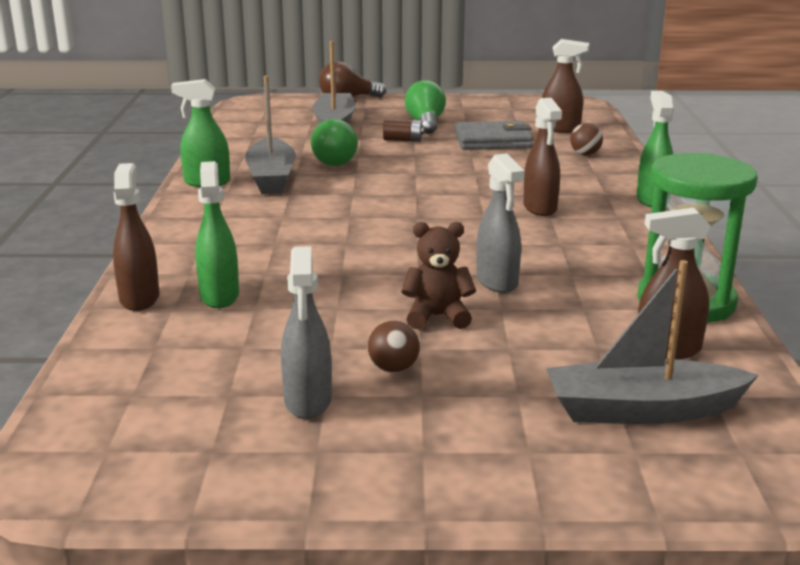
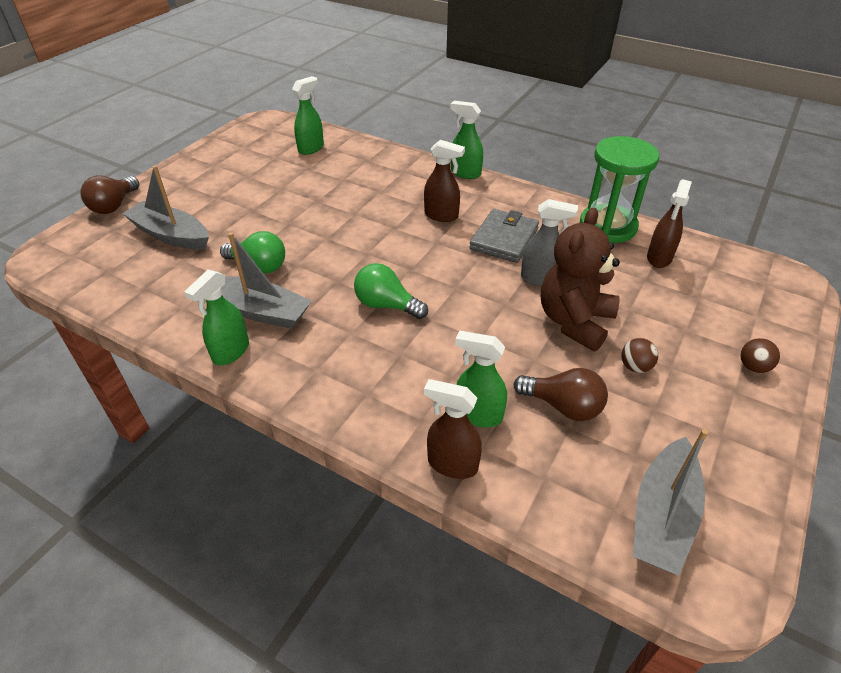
camera: 60 degrees left, 20 degrees up
grey spray bottle [281,246,332,419] -> none
brown battery [383,119,424,141] -> none
brown teddy bear [401,222,476,329] -> brown teddy bear [541,208,620,351], size x1.76
green light bulb [405,80,446,134] -> green light bulb moved to [354,263,428,319]
grey wallet [454,121,533,150] -> grey wallet moved to [469,209,539,263]
brown spray bottle [542,39,589,133] -> green spray bottle [292,76,324,155]
grey boat [546,260,759,424] -> grey boat moved to [633,429,708,576]
brown ball [570,123,603,155] -> brown ball moved to [740,338,780,373]
none -> brown light bulb [514,368,608,421]

